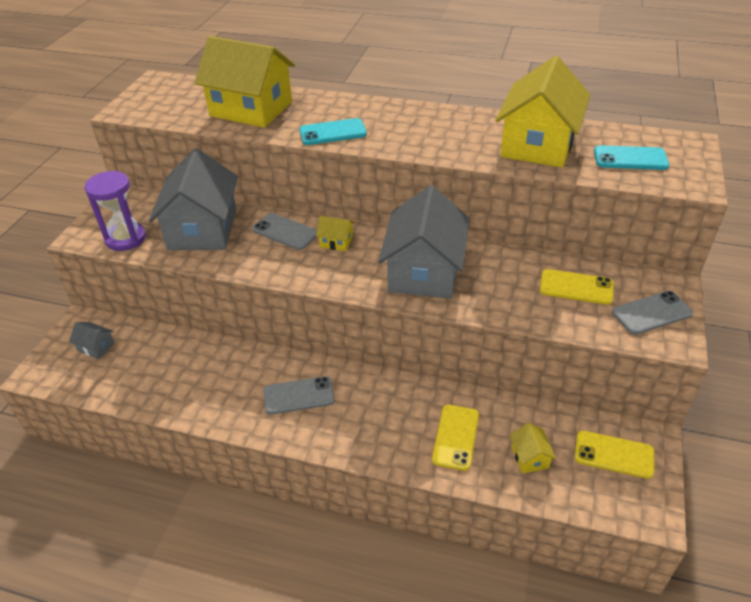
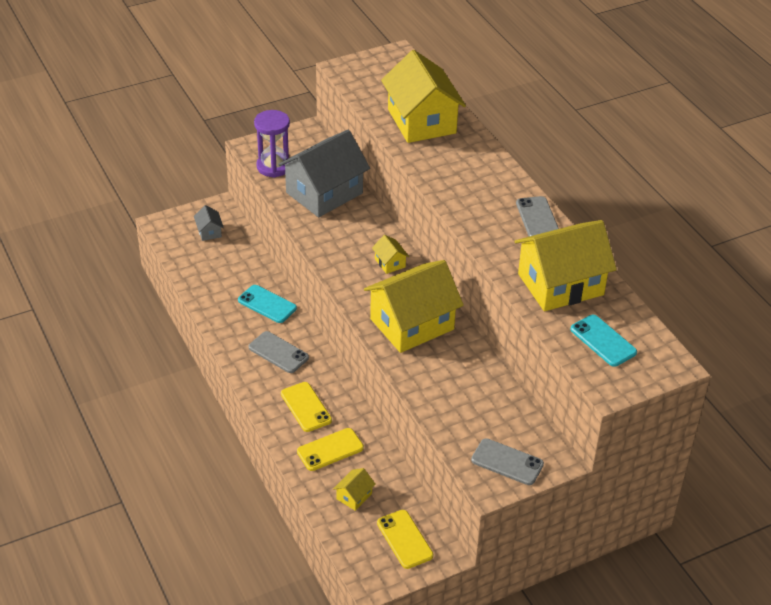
camera: 45 degrees right, 0 degrees up
grey phone [252,213,317,250] -> grey phone moved to [516,196,559,237]
turquoise phone [299,118,367,145] -> turquoise phone moved to [238,285,297,323]
grey house [378,185,470,299] -> yellow house [364,260,464,353]
yellow phone [540,269,614,305] -> yellow phone moved to [281,382,332,432]

